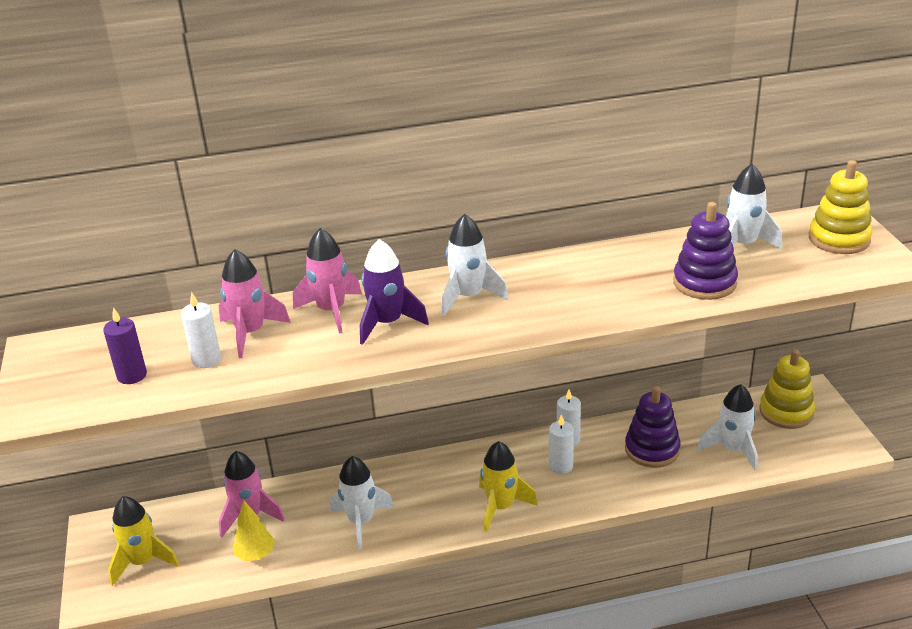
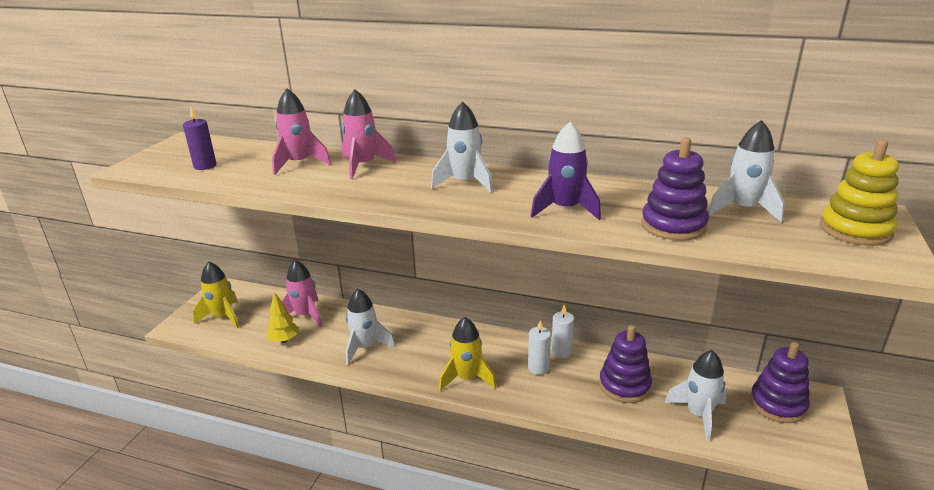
camera: 30 degrees right, 5 degrees down
white candle [181,292,221,368] -> none
purple rocket [360,239,429,345] -> purple rocket moved to [531,122,601,220]
yellow stacking toy [759,349,815,429] -> purple stacking toy [750,342,810,423]

